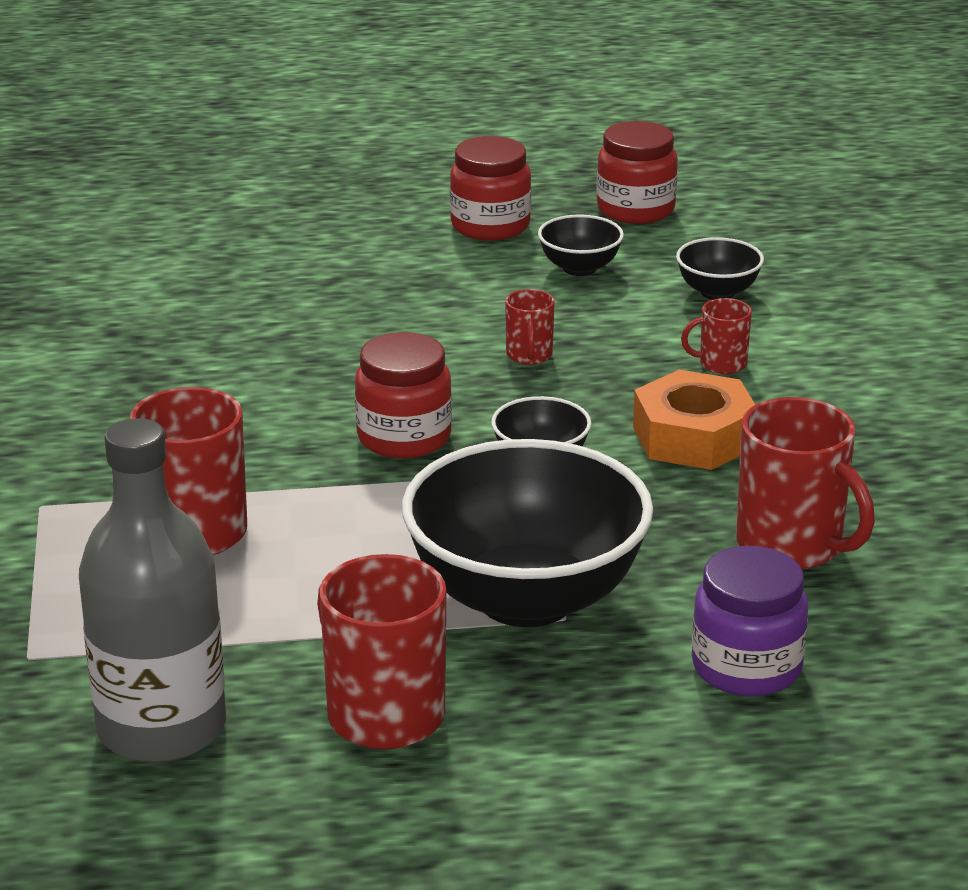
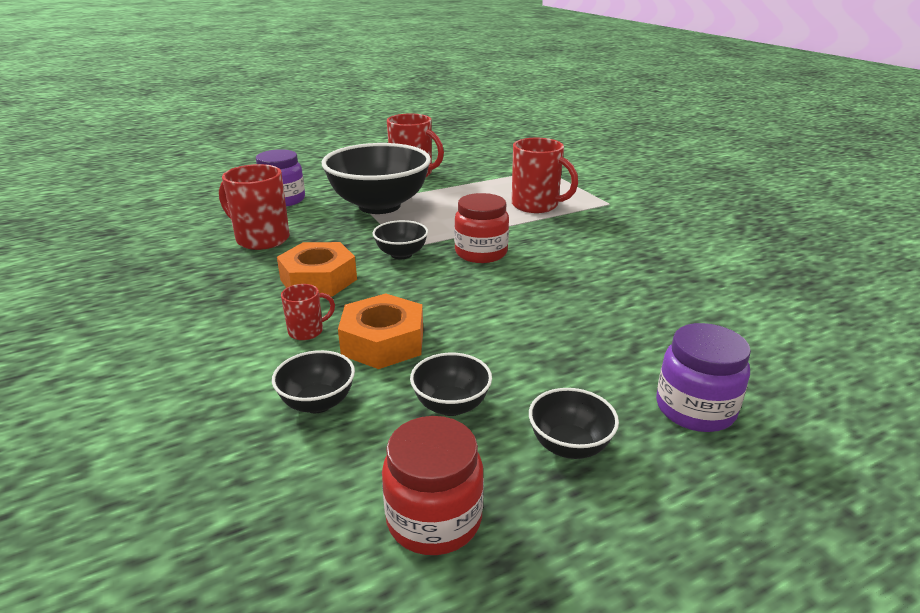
camera: 160 degrees right, 0 degrees up
grey bottle [79,418,226,763] -> none
red jar [450,136,531,241] -> black bowl [529,388,619,459]
red mug [505,289,555,365] -> none
none -> orange nut [338,294,423,369]
none -> purple jar [656,323,751,432]

